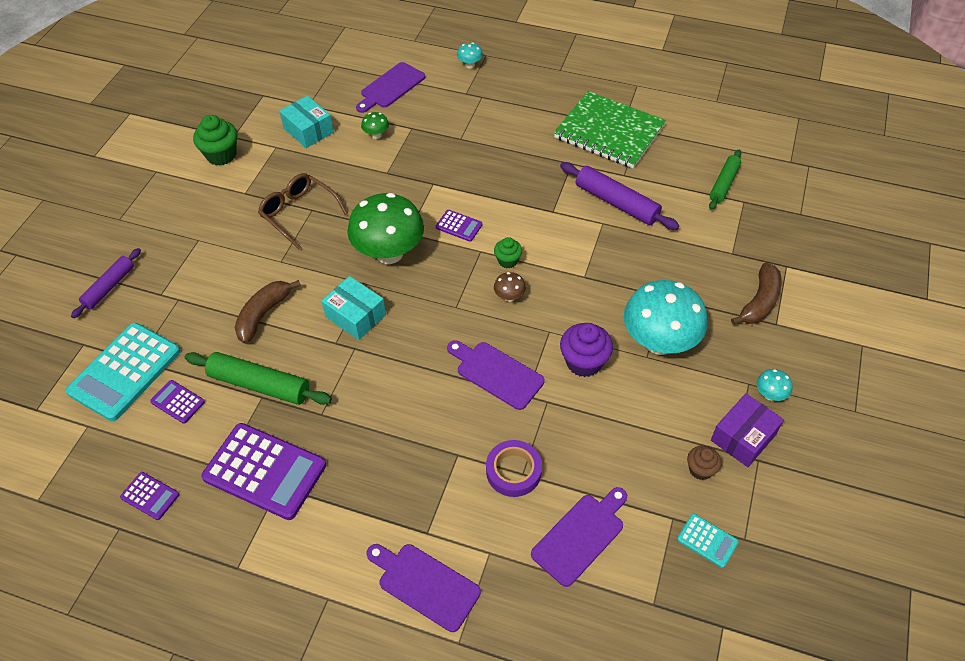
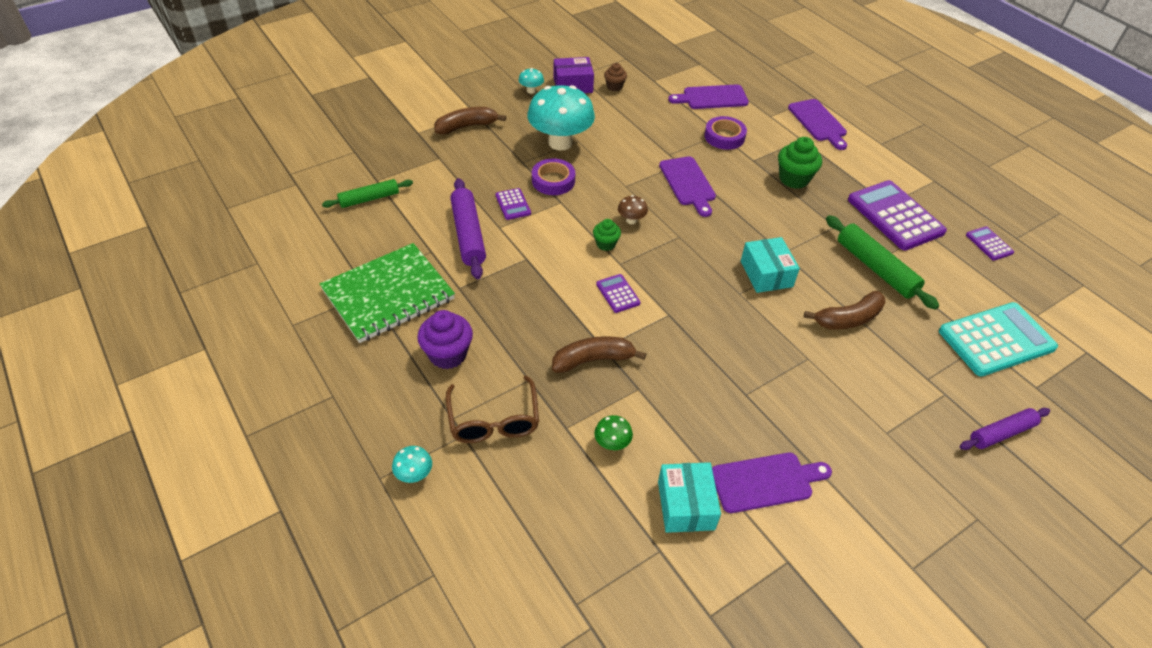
camera: 145 degrees left, 5 degrees down
purple calculator [150,380,205,424] -> purple calculator moved to [495,188,531,220]
green cupcake [193,115,237,166] -> green cupcake moved to [778,137,822,189]
brown glasses [258,173,348,249] -> brown glasses moved to [446,376,539,443]
green mushroom [347,193,424,264] -> none
purple cutting board [356,62,425,113] -> purple cutting board moved to [712,453,832,513]
green notebook [554,91,666,168] -> green notebook turned 75 degrees clockwise [320,243,455,343]
purple cupcake [560,323,613,377] -> purple cupcake moved to [417,310,473,369]
turquoise calculator [677,514,739,568] -> none
none -> purple tape [532,159,575,195]
none -> brown banana [552,336,646,373]

